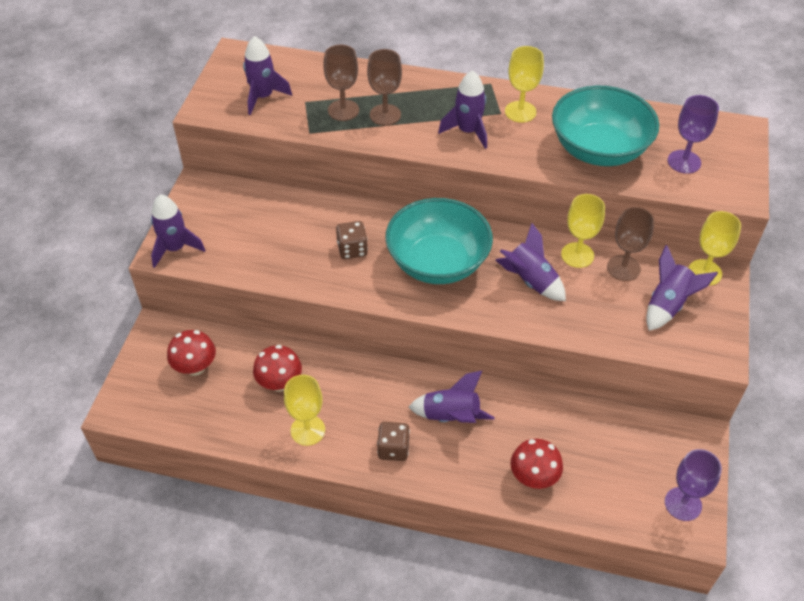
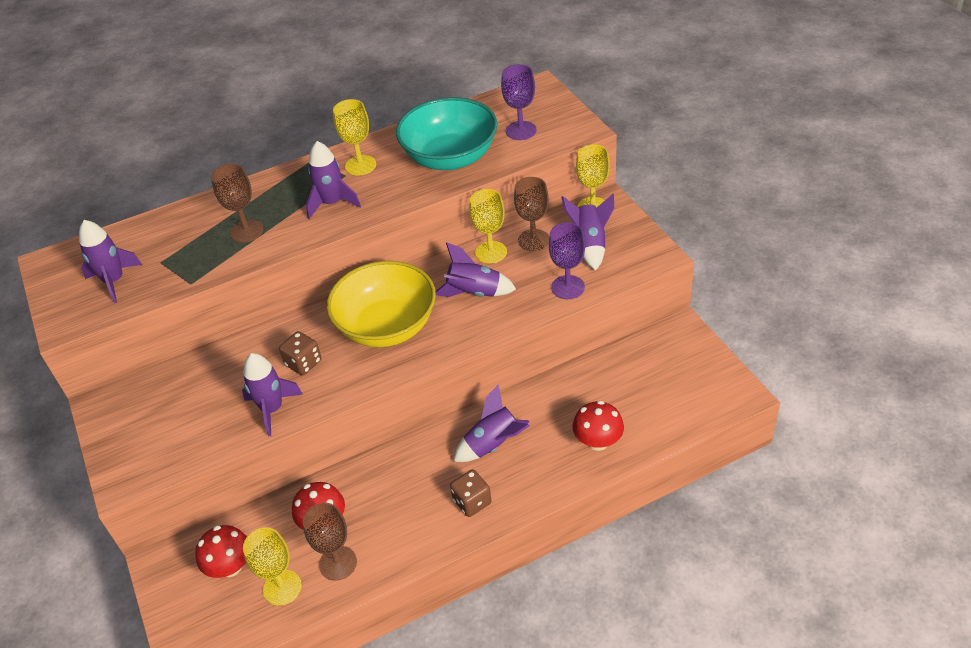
camera: 35 degrees left, 5 degrees down
purple rocket [151,194,205,268] -> purple rocket moved to [242,353,303,436]
yellow goblet [284,375,325,446] -> yellow goblet moved to [243,527,302,606]
brown goblet [323,45,359,121] -> brown goblet moved to [303,503,357,581]
turquoise bowl [385,198,493,284] -> yellow bowl [326,261,436,347]
purple goblet [665,449,722,521] -> purple goblet moved to [549,222,585,299]

